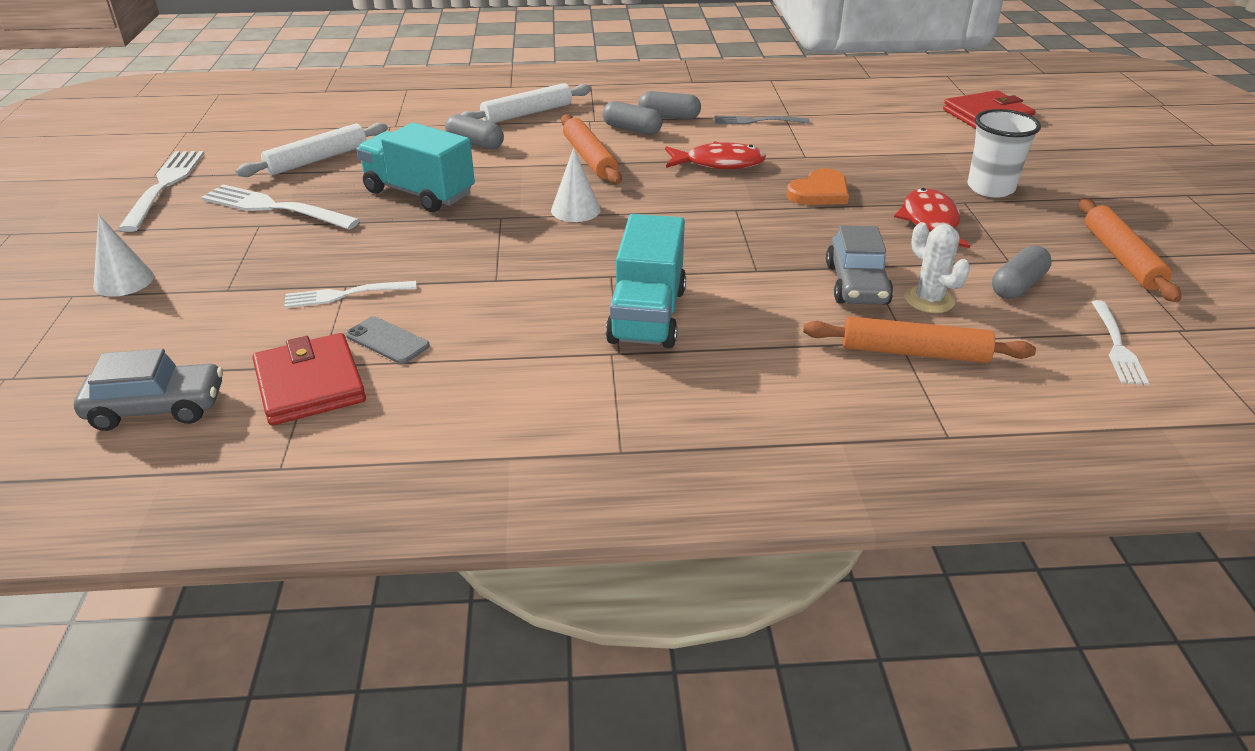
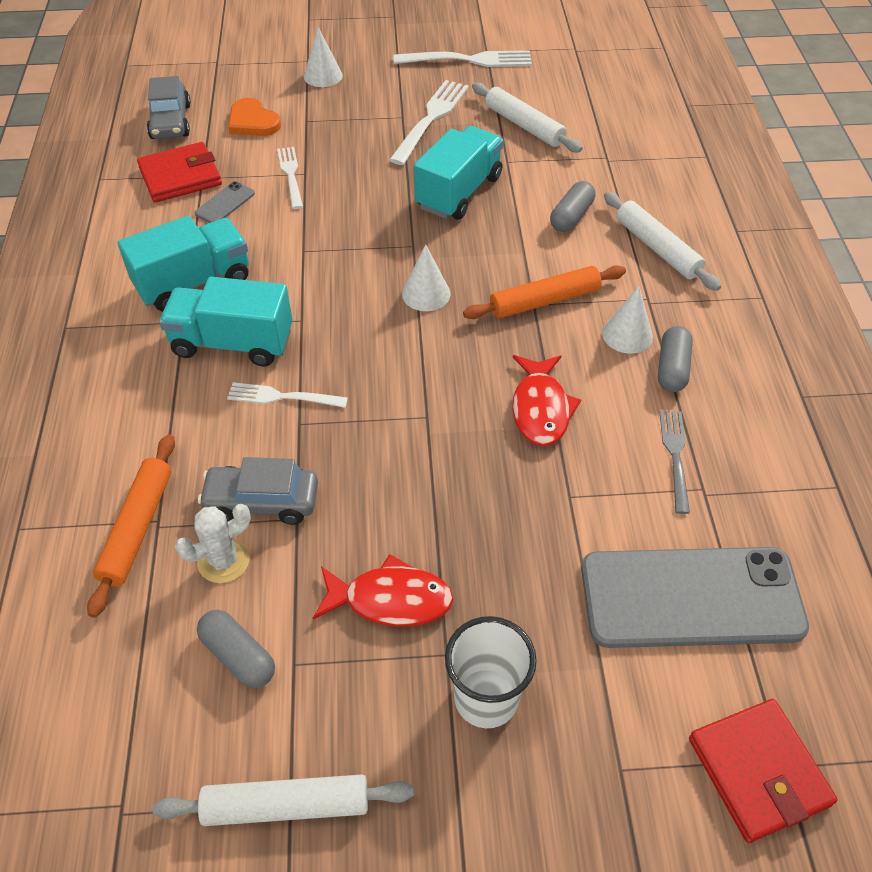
camera: 90 degrees right, 15 degrees up
grey capsule [603,101,662,135] -> white cone [602,286,653,354]
orange heart [787,168,849,205] -> orange heart moved to [228,98,281,136]
orange rolling pin [1079,198,1181,302] -> white rolling pin [152,774,414,826]
white fork [1092,300,1149,385] -> white fork moved to [227,382,348,408]
none -> turquoise truck [118,215,249,312]
none -> grey phone [581,547,809,648]

